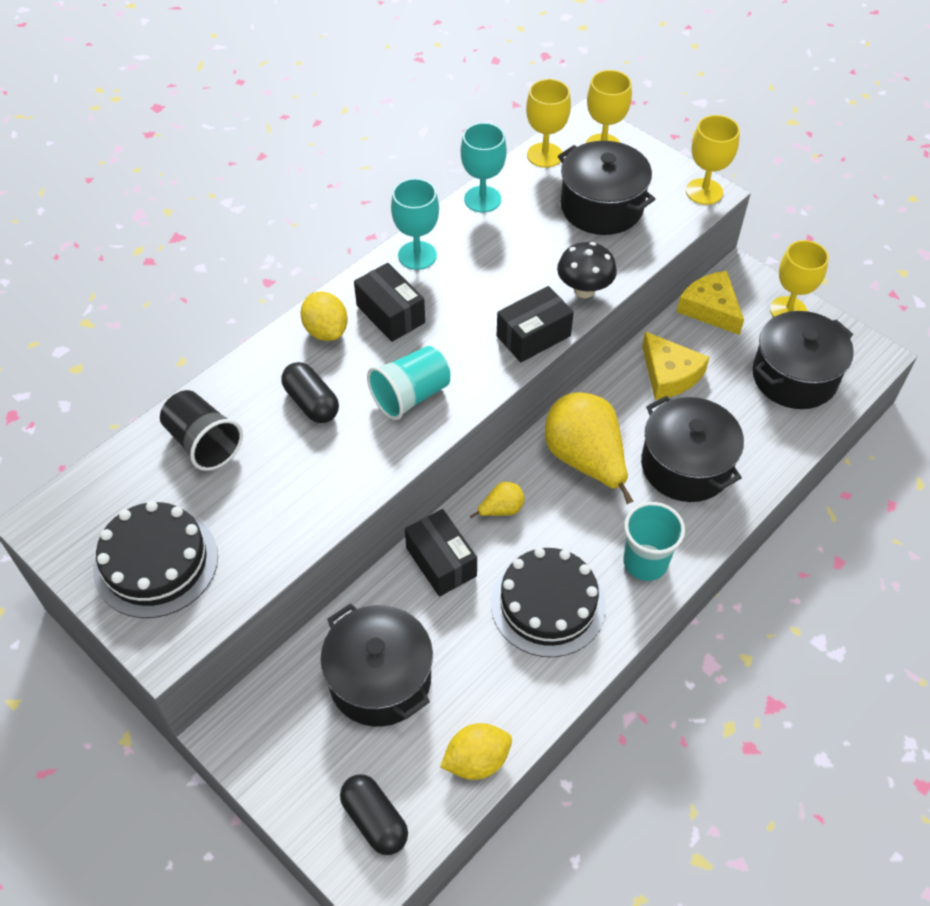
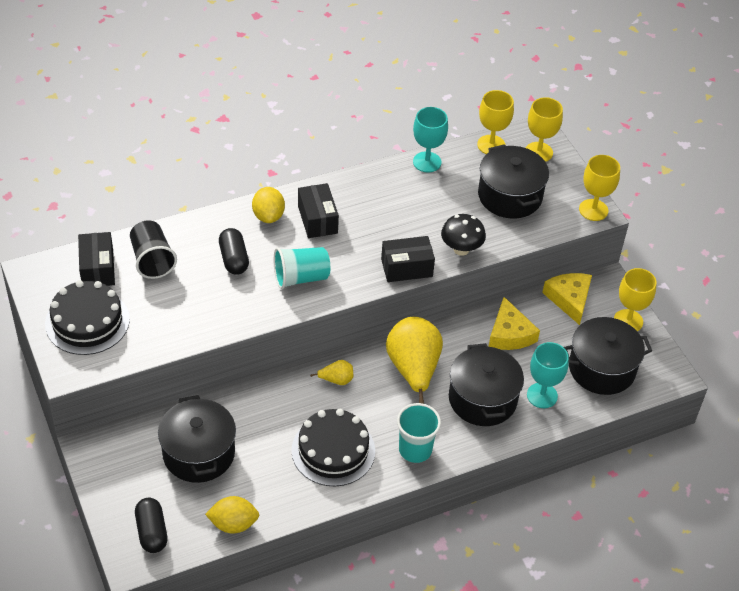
camera: 20 degrees right, 5 degrees down
turquoise goblet [391,178,439,270] -> turquoise goblet moved to [527,342,569,408]
black box [405,509,477,597] -> black box moved to [78,232,115,286]

